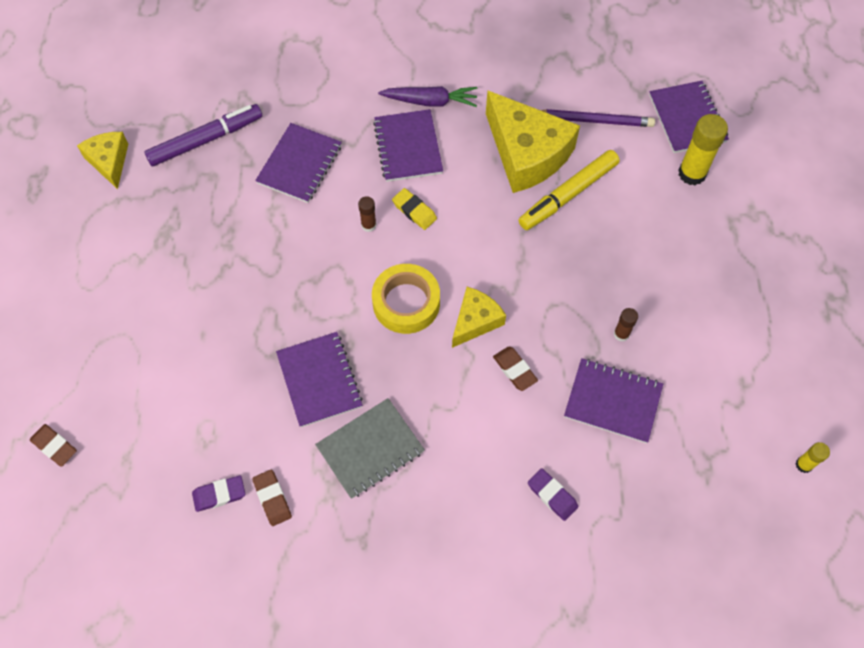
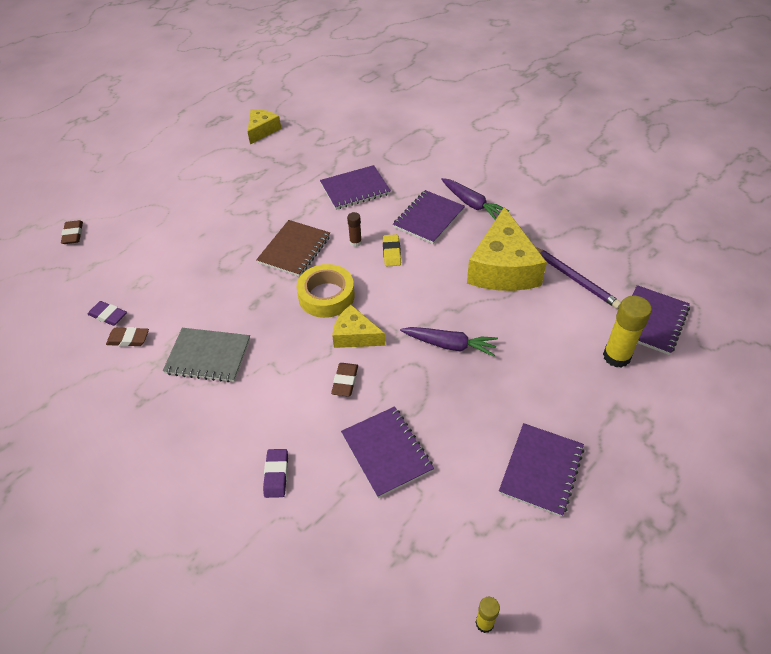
camera: 45 degrees right, 15 degrees down
purple marker [145,104,262,166] -> none
brown eraser [252,470,292,526] -> brown eraser turned 75 degrees clockwise [106,327,149,347]
purple notebook [276,332,363,427] -> purple notebook moved to [499,423,584,517]
yellow cheese [452,287,506,348] -> yellow cheese turned 150 degrees counterclockwise [332,305,385,348]
yellow marker [519,150,620,230] -> none
brown glue stick [614,308,638,342] -> none
none -> brown notebook [256,220,330,277]
none -> purple carrot [400,327,498,357]

